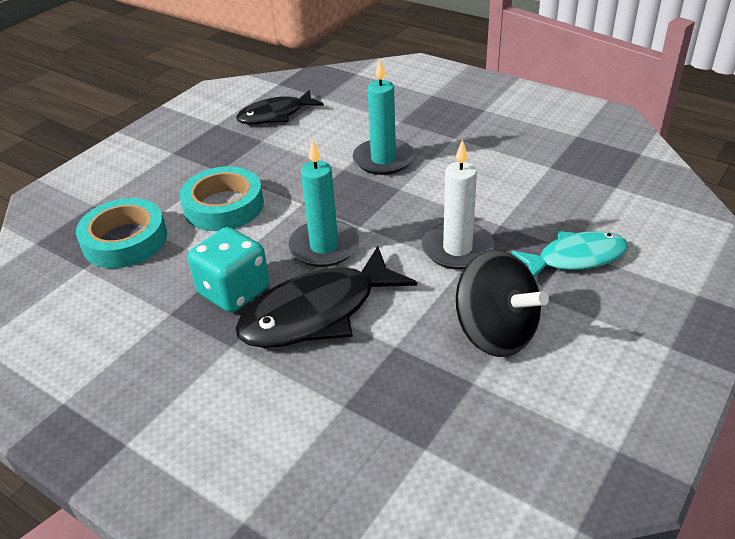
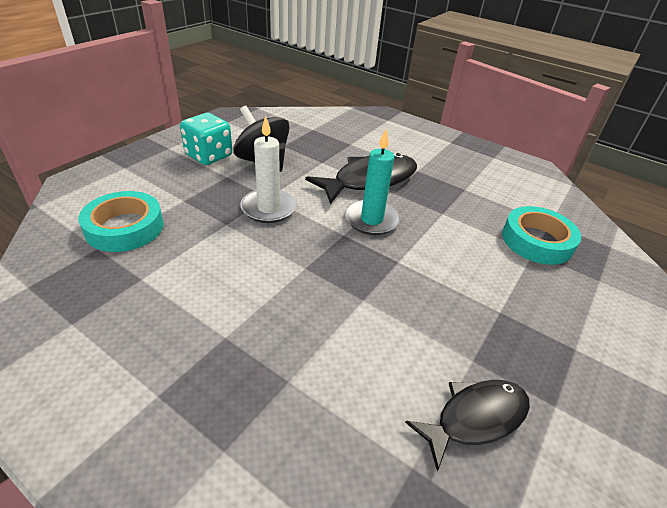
camera: 175 degrees right, 0 degrees up
turquoise tape [180,166,264,231] -> turquoise tape moved to [78,191,164,252]
turquoise dice [188,227,270,313] -> turquoise dice moved to [180,113,232,165]
turquoise candle [353,59,414,175] -> none
turquoise fish [511,231,628,278] -> none

